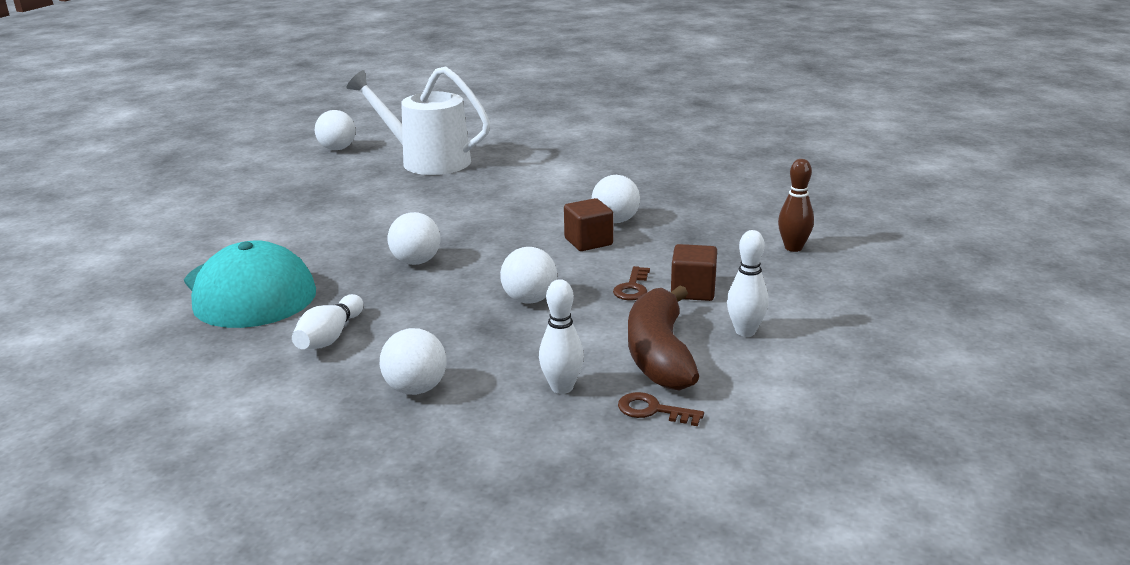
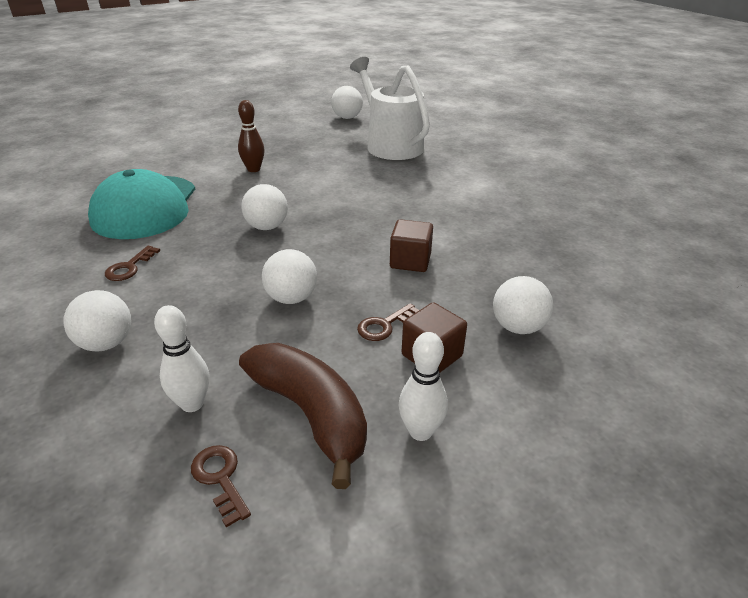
camera: 35 degrees right, 10 degrees up
white bowling pin [292,294,363,349] -> brown key [105,246,160,281]
white ball [592,175,640,223] -> white ball moved to [493,276,553,334]
brown banana [628,285,699,391] -> brown banana turned 105 degrees clockwise [239,343,367,489]
brown bowling pin [778,159,814,252] -> brown bowling pin moved to [238,100,265,172]

